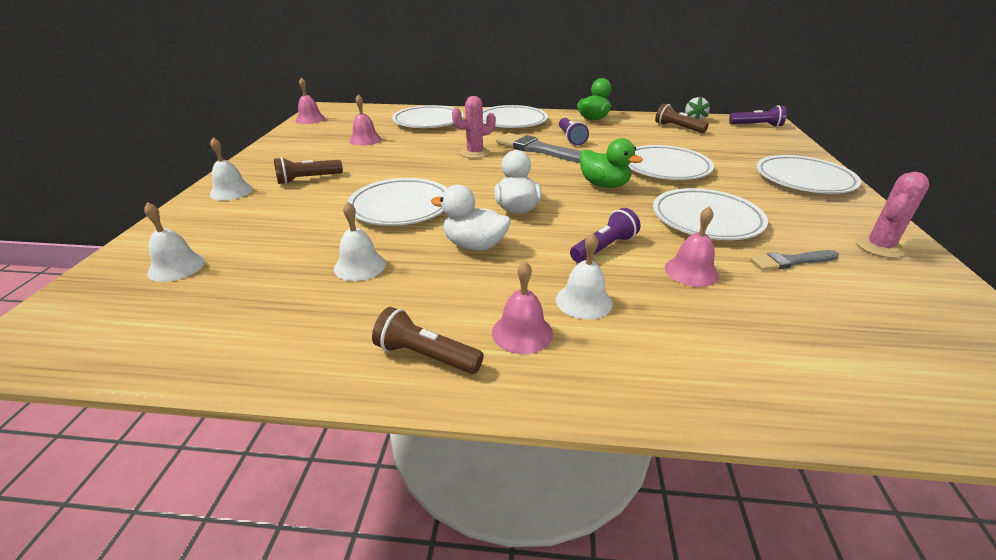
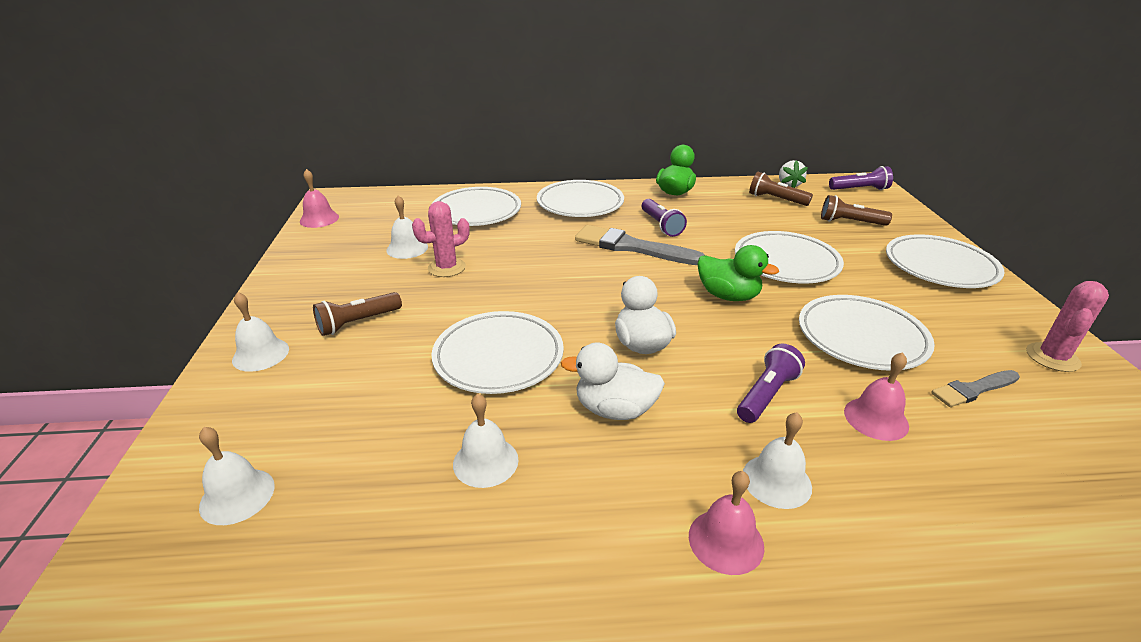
camera: 10 degrees left, 0 degrees up
pink bell [349,94,382,146] -> white bell [386,195,428,259]
brown flashlight [372,307,484,374] -> brown flashlight moved to [821,195,892,226]
pink cactus [452,96,496,159] -> pink cactus moved to [412,201,470,277]

